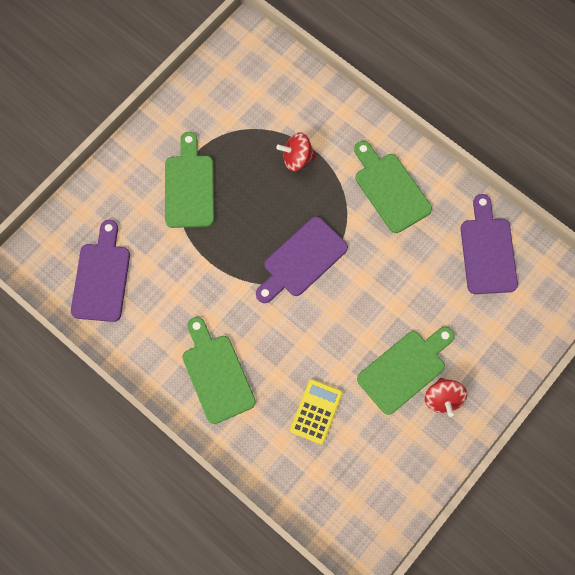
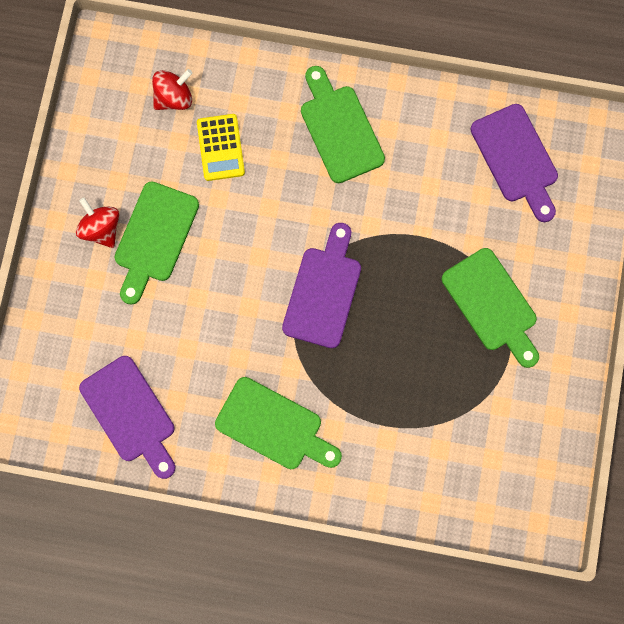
camera: 150 degrees right, 5 degrees up
green cutting board [182,317,256,424] -> green cutting board turned 150 degrees counterclockwise [301,66,385,183]
red spinning top [276,132,317,171] -> red spinning top moved to [152,69,192,110]

